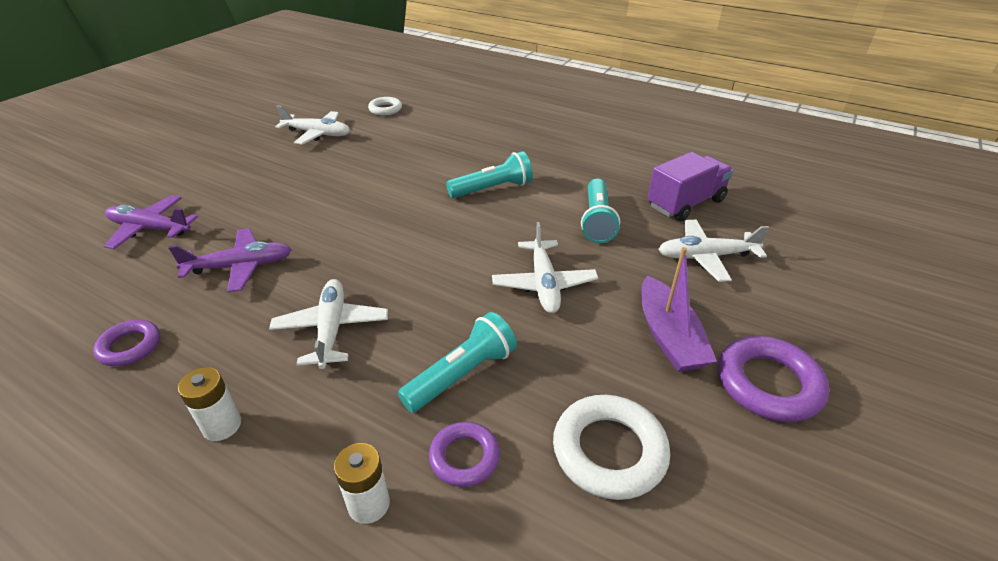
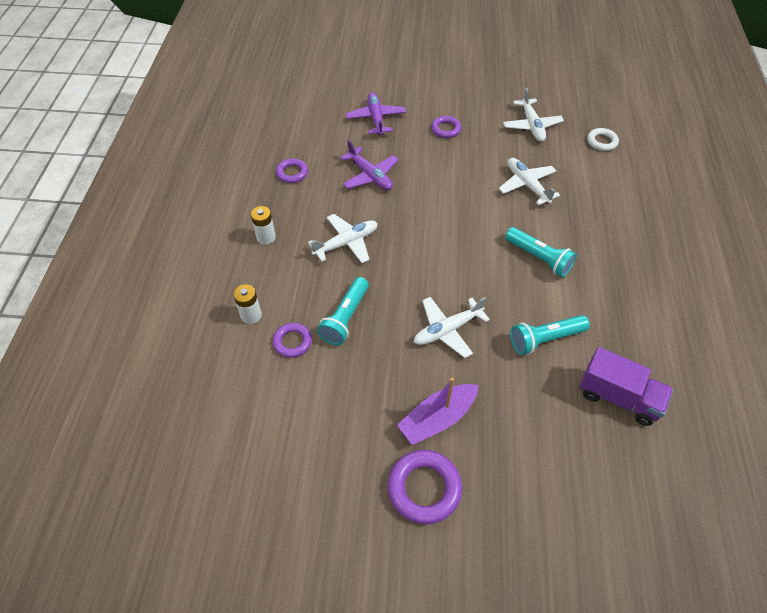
camera: 65 degrees right, 15 degrees up
turquoise flashlight [398,312,517,413] -> turquoise flashlight turned 90 degrees clockwise [317,277,369,345]
white ring [553,395,670,500] -> none
white plane [658,220,769,282] -> white plane moved to [499,158,560,205]
none -> purple ring [431,116,462,138]

